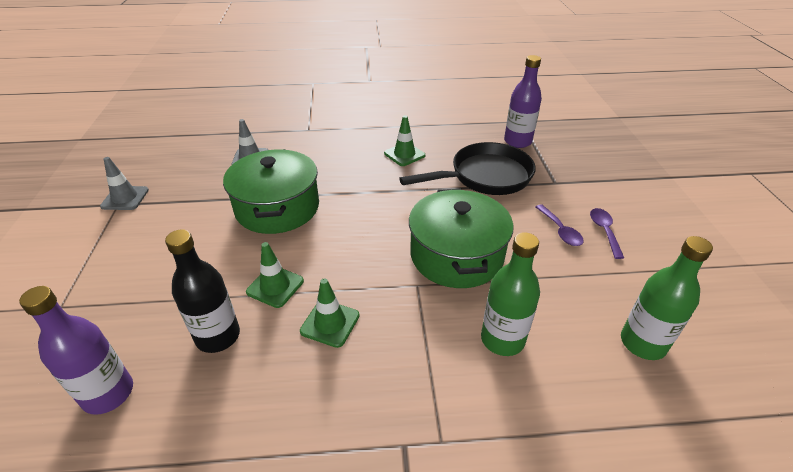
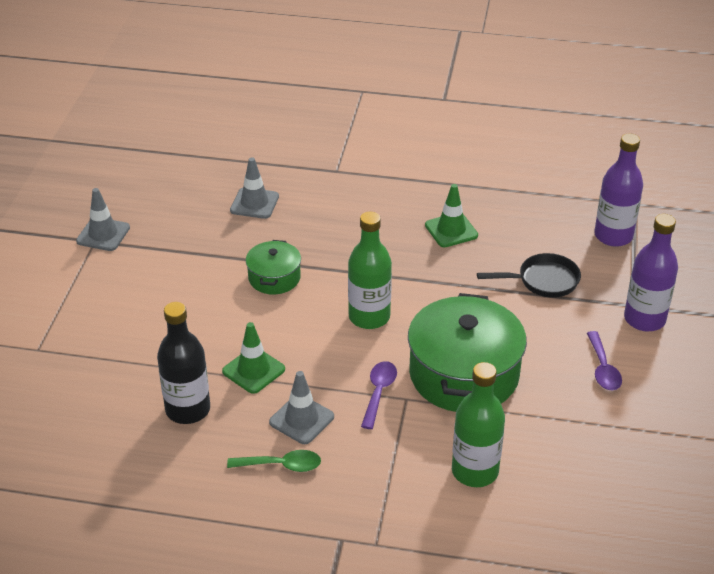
camera: 15 degrees right, 0 degrees up
purple bottle [19,286,133,415] -> purple bottle moved to [624,214,678,331]
green pot [223,149,319,234] -> green pot [246,240,301,294], size x0.52
green traffic cone [300,278,360,348] -> grey traffic cone [269,371,334,444]
black pan [399,142,536,195] -> black pan [477,253,581,298], size x0.57
purple spoon [590,208,624,259] -> purple spoon moved to [361,361,397,429]
green bottle [621,236,713,360] -> green bottle moved to [348,212,392,329]
none -> green spoon [227,450,321,472]

